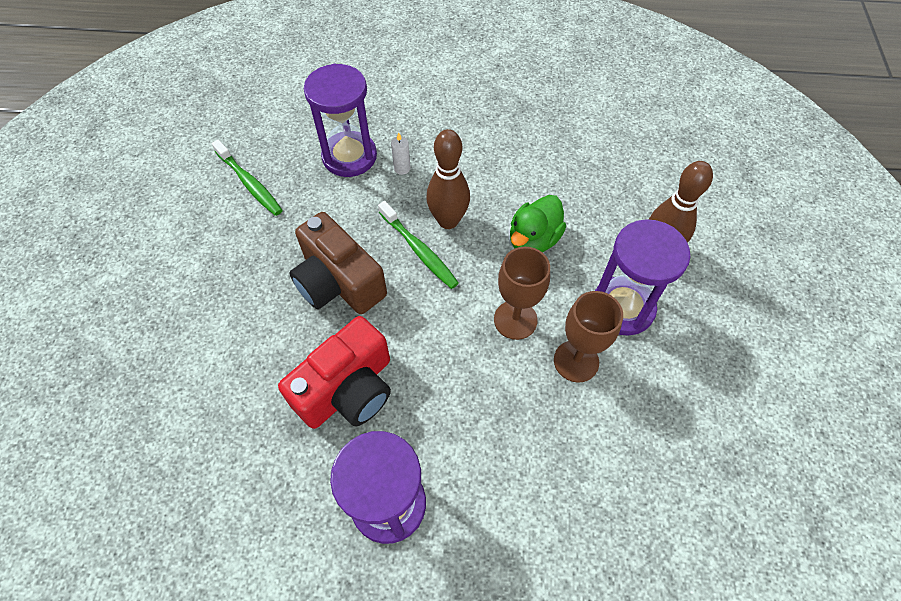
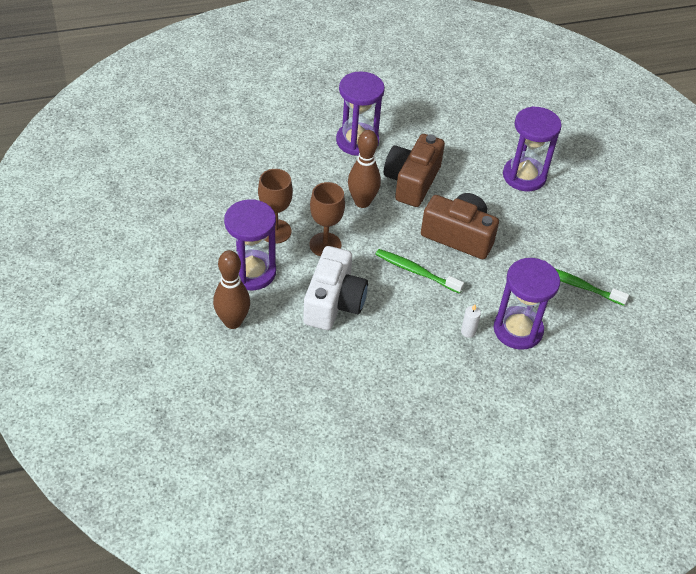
camera: 155 degrees right, 10 degrees down
red camera [278,316,391,429] -> brown camera [384,134,445,207]
brown bowling pin [426,129,470,229] -> brown bowling pin moved to [348,130,381,208]
green duck [510,195,566,253] -> white camera [303,246,368,330]
none -> purple hourglass [503,106,562,191]

